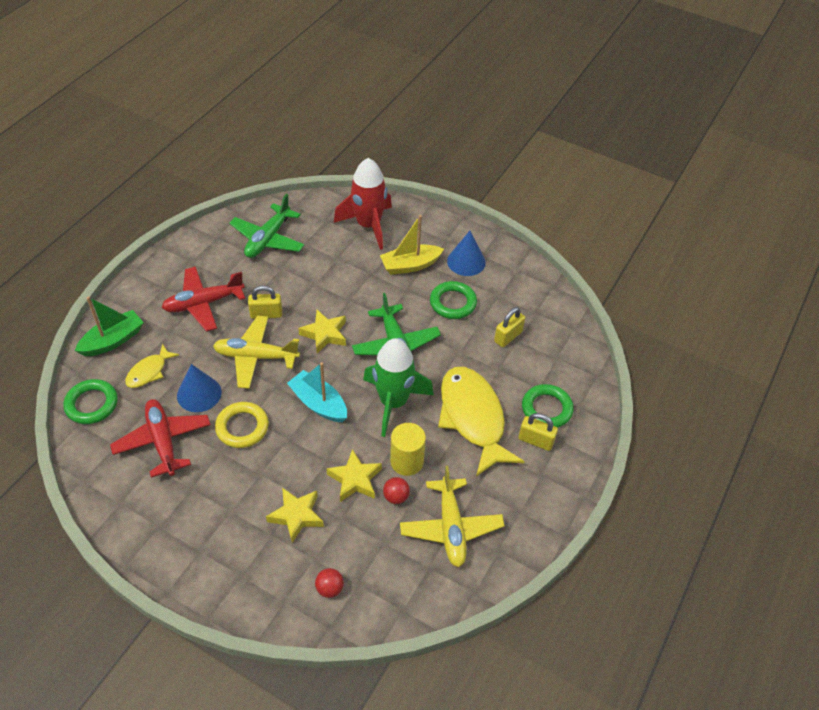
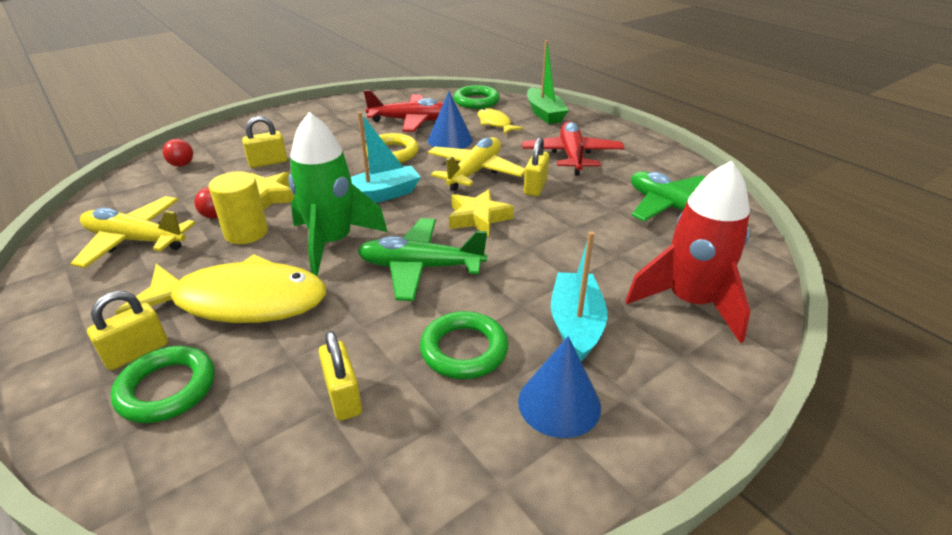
camera: 115 degrees right, 15 degrees down
yellow star [266,488,324,543] -> yellow padlock [242,116,287,168]
yellow boat [380,215,444,275] -> turquoise boat [551,231,608,362]

